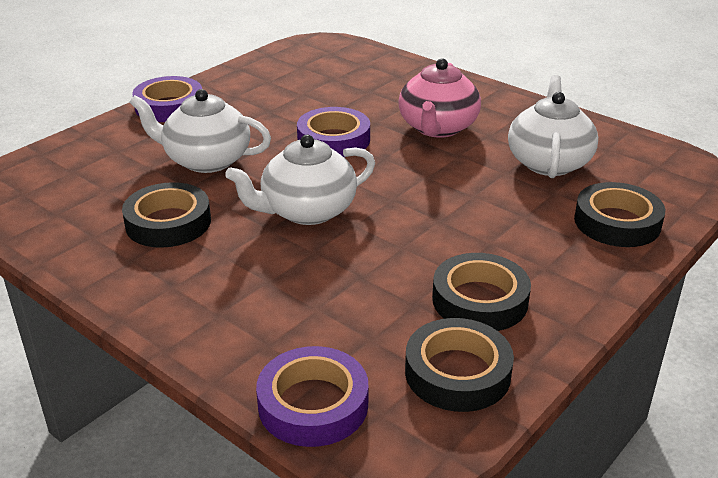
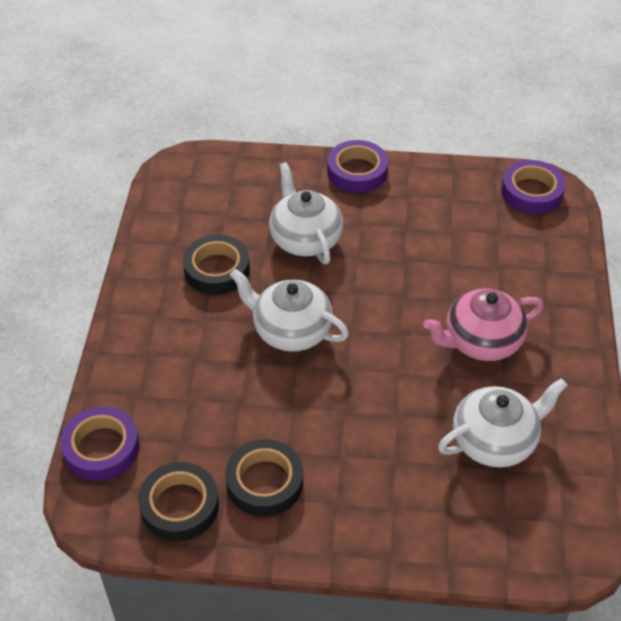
camera: 55 degrees right, 15 degrees up
purple tape [297,107,370,157] -> purple tape moved to [501,160,566,214]
black tape [574,182,665,247] -> none

